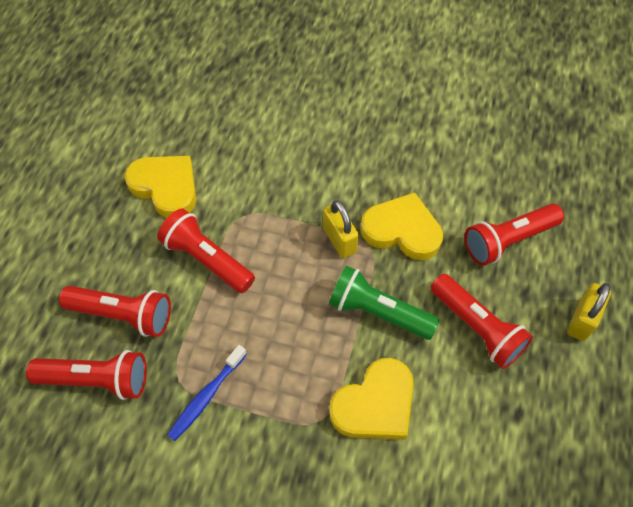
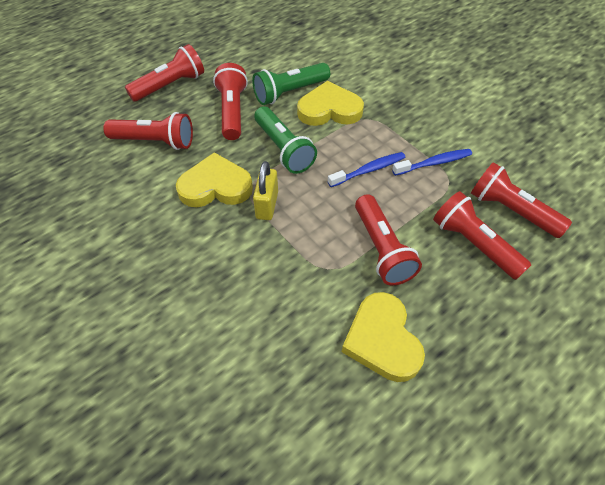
camera: 145 degrees left, 5 degrees down
yellow heart [360,192,443,260] -> yellow heart turned 120 degrees clockwise [176,152,253,207]
yellow padlock [567,283,611,341] -> red flashlight [125,44,204,102]
none -> green flashlight [252,63,330,105]
none -> blue toothbrush [328,152,405,187]

